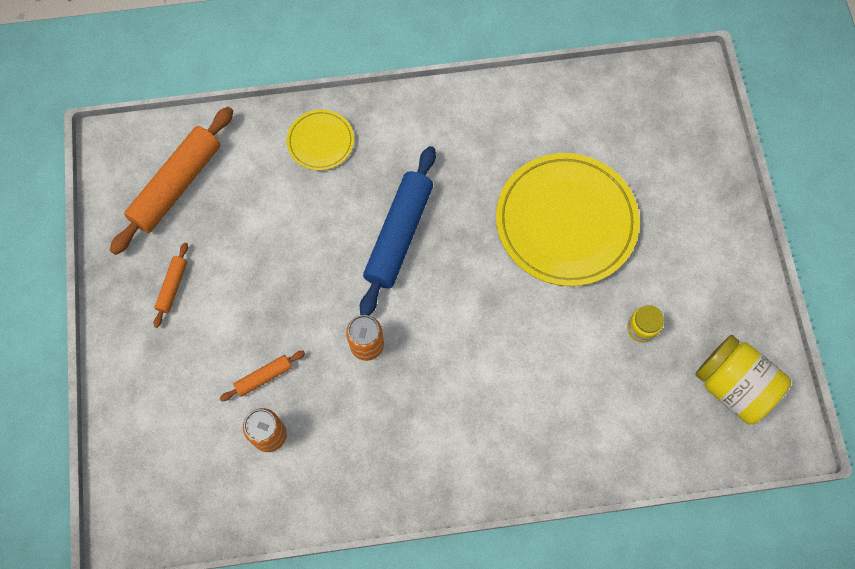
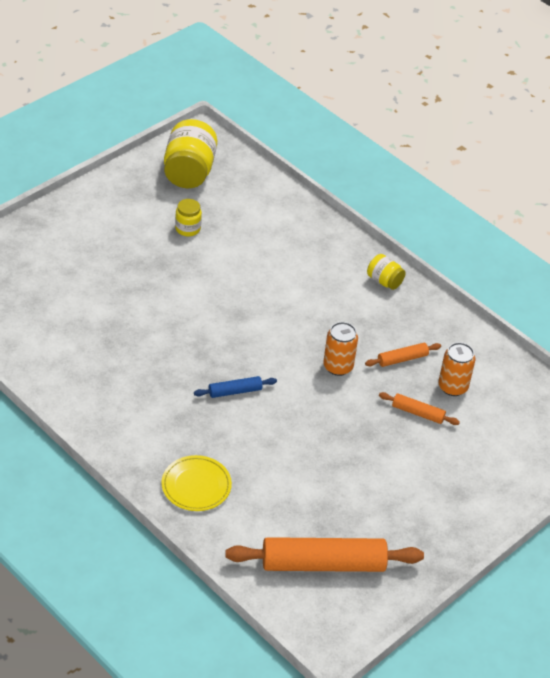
camera: 130 degrees left, 25 degrees down
orange rolling pin [153,242,188,328] -> orange rolling pin moved to [365,343,441,367]
blue rolling pin [360,146,436,315] -> blue rolling pin [194,376,277,398], size x0.47
yellow plate [496,153,640,286] -> none
none -> yellow jar [367,254,406,290]

